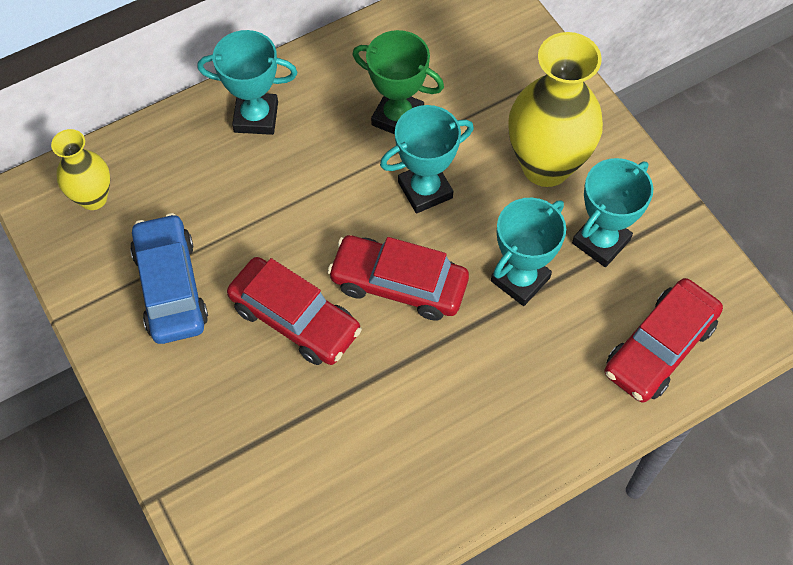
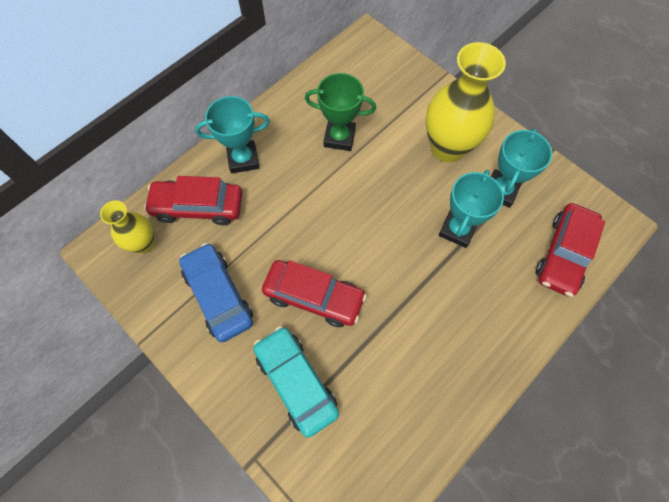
camera: 15 degrees left, 5 degrees up
red car [328,235,469,321] -> red car moved to [144,176,242,225]
turquoise trophy [380,105,474,214] -> none
none -> turquoise car [253,326,339,437]

